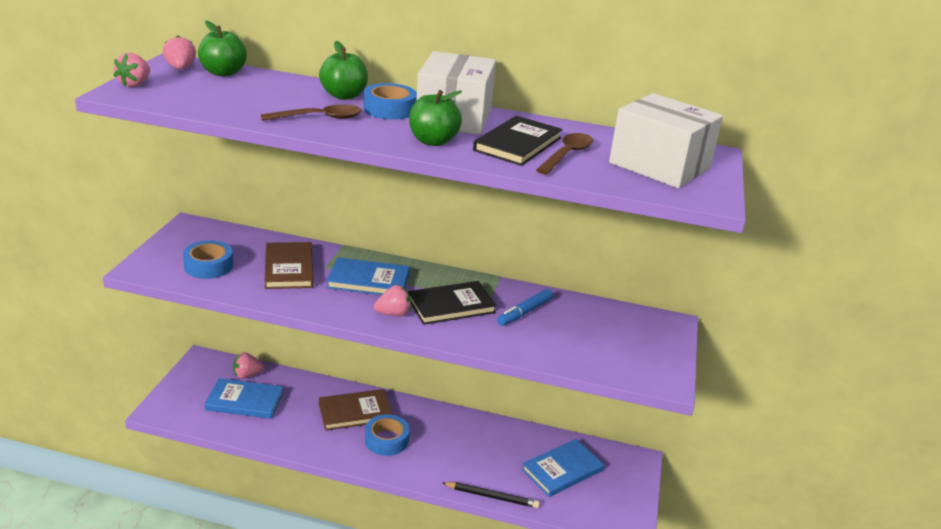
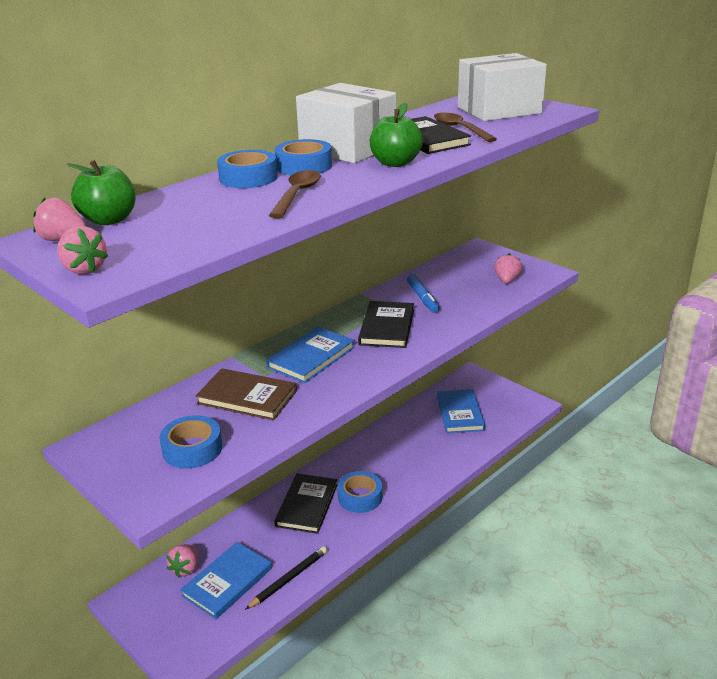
camera: 55 degrees left, 0 degrees up
green apple [319,41,368,100] -> blue tape [217,150,278,188]
brown book [319,389,393,430] -> black book [274,474,337,534]
pink strawberry [374,285,411,317] -> pink strawberry moved to [494,253,522,283]
black pencil [442,482,540,508] -> black pencil moved to [245,546,328,610]

